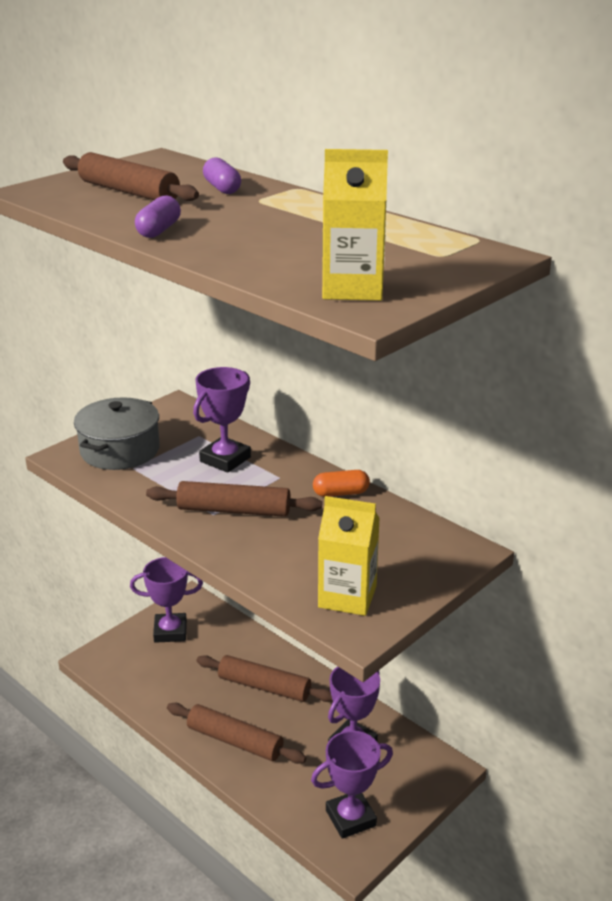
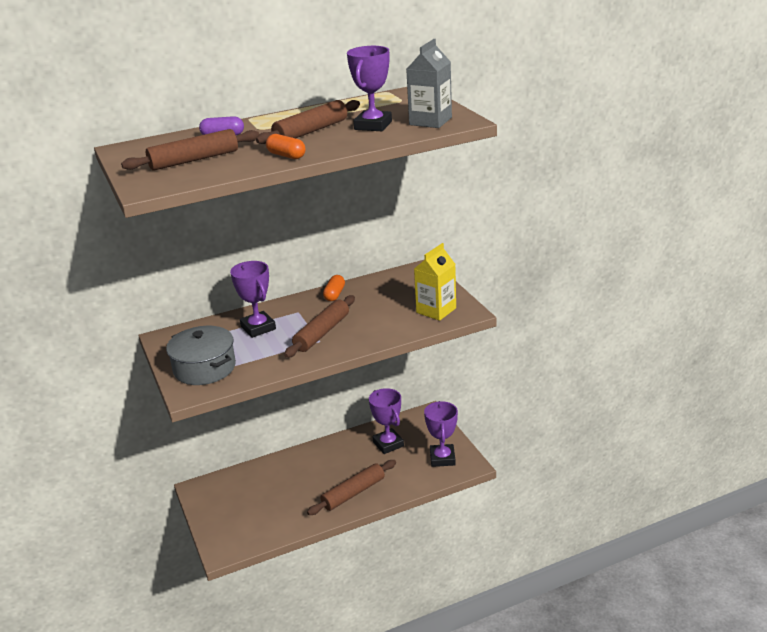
camera: 65 degrees left, 0 degrees up
purple trophy [130,557,203,643] -> purple trophy moved to [347,46,392,131]
purple capsule [135,195,181,238] -> orange capsule [266,134,305,159]
brown rolling pin [196,655,333,702] -> brown rolling pin moved to [256,100,360,144]
yellow carton [322,149,388,301] -> grey carton [406,39,452,128]

